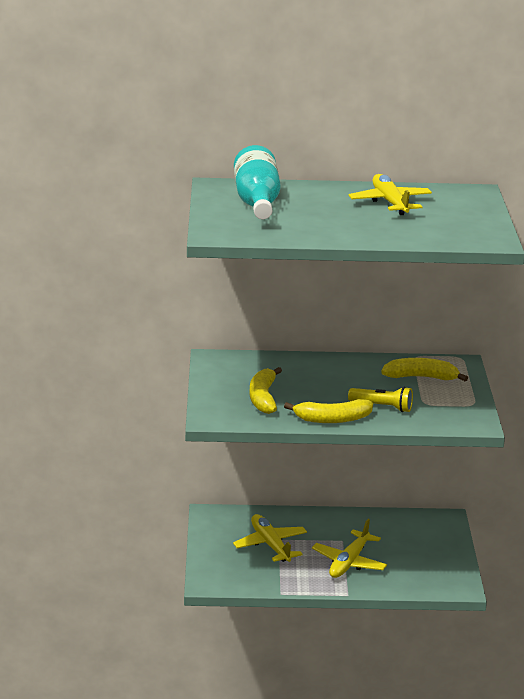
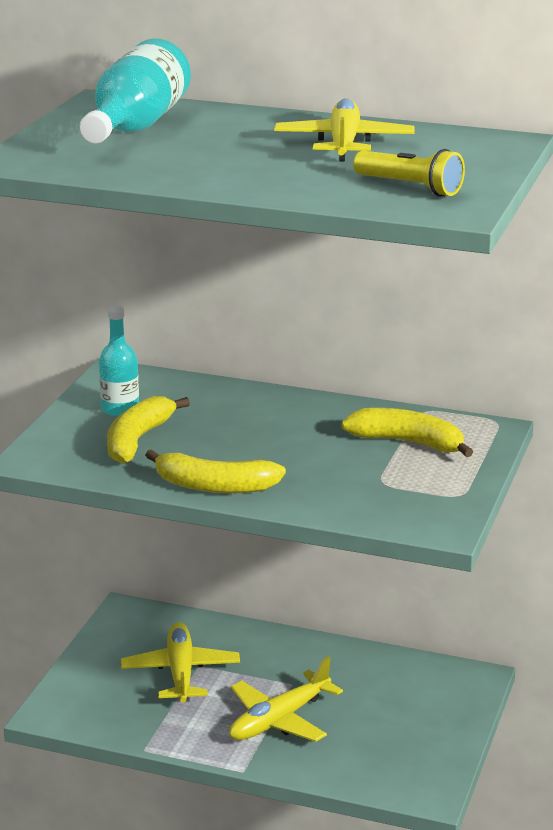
camera: 20 degrees right, 0 degrees up
yellow flashlight [348,386,413,412] -> yellow flashlight moved to [353,149,465,197]
none -> turquoise bottle [99,306,139,417]

